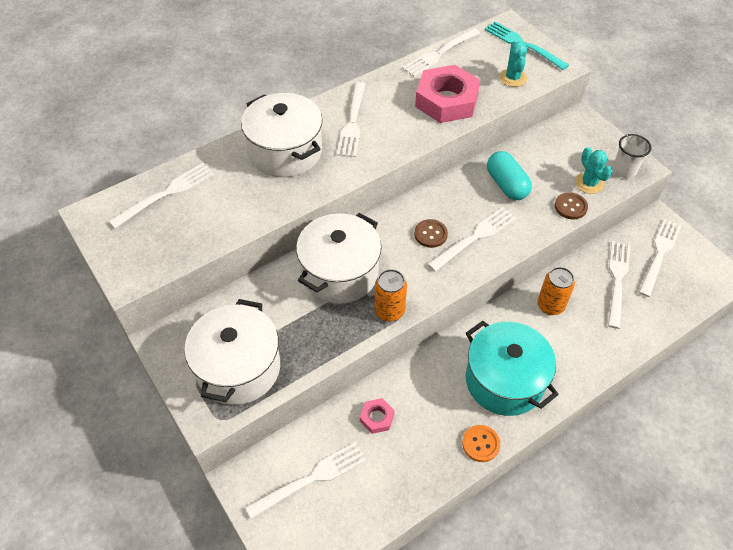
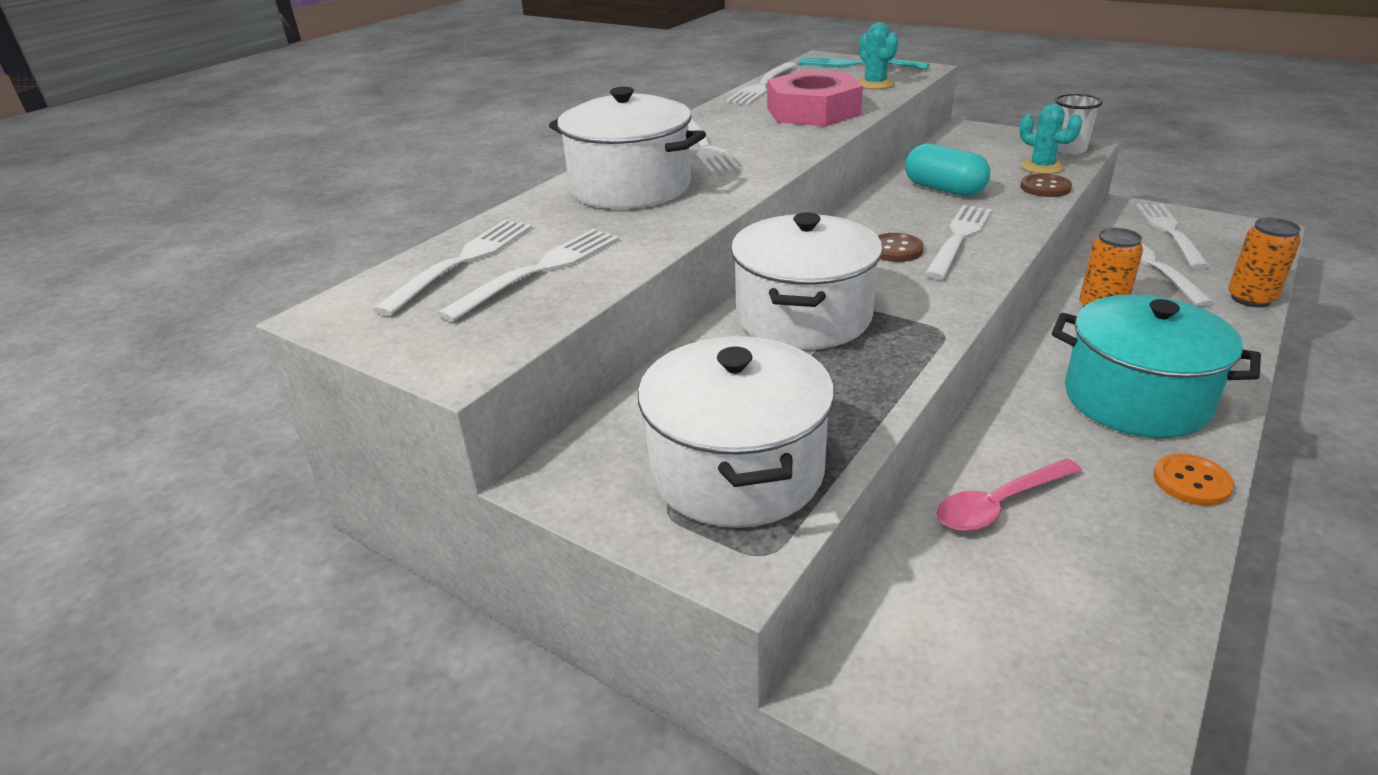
camera: 20 degrees left, 20 degrees down
white fork [245,442,367,519] -> white fork moved to [438,229,619,322]
pink nut [360,398,395,434] -> pink spoon [937,459,1082,531]
orange can [375,269,407,321] -> orange can moved to [1228,218,1301,308]

